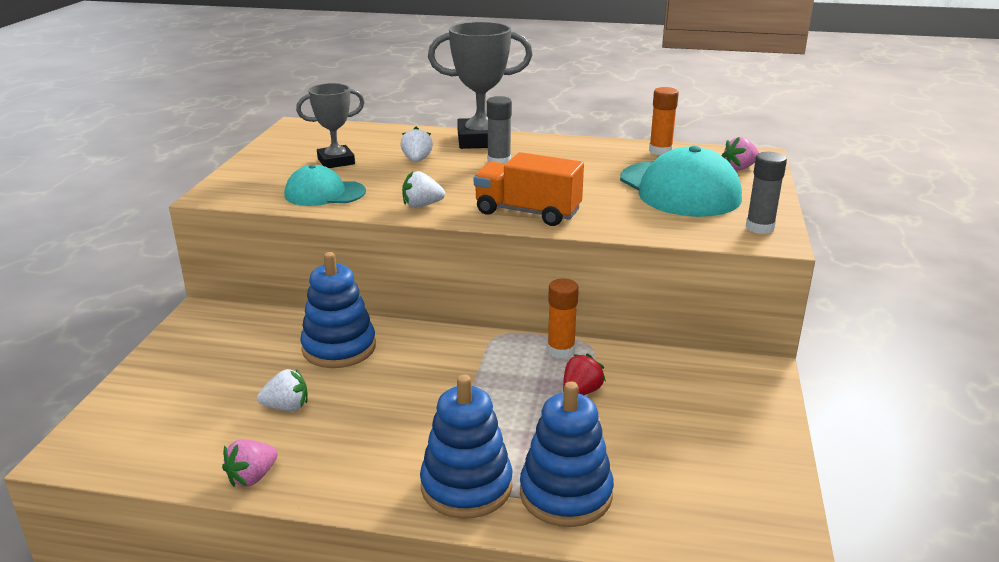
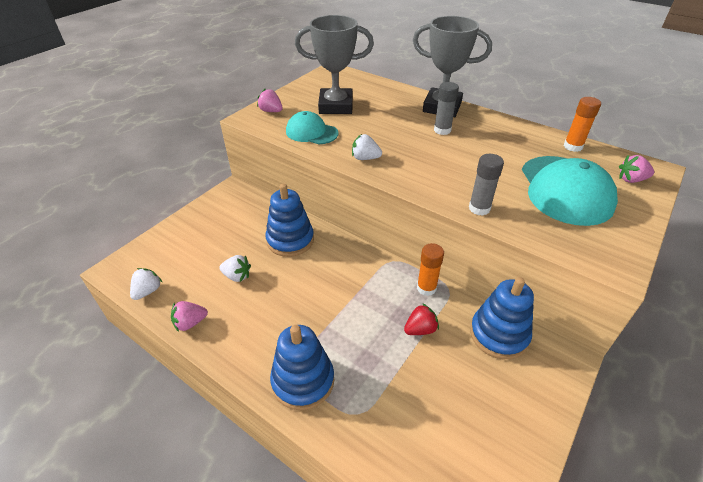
camera: 25 degrees right, 15 degrees up
grey trophy [296,83,365,168] -> grey trophy [295,15,374,114], size x1.58
white strawberry [400,127,433,162] -> white strawberry moved to [130,268,162,300]
orange truck [474,152,584,226] -> none
blue stacking toy [520,381,614,527] -> blue stacking toy moved to [470,277,534,359]
grey glue stick [746,152,787,234] -> grey glue stick moved to [469,154,504,216]
none -> pink strawberry [257,89,283,112]

